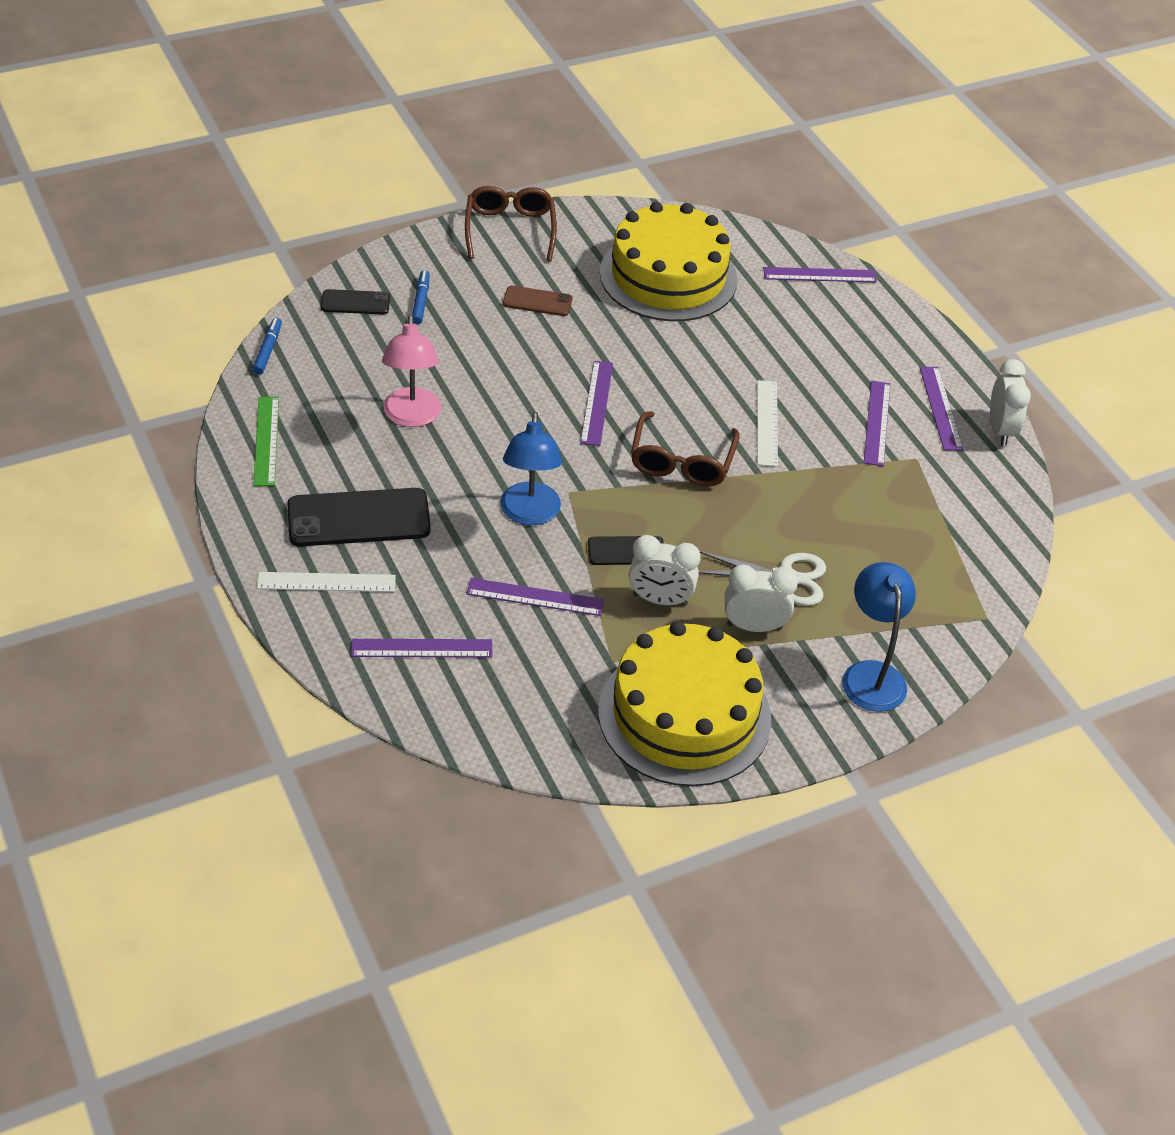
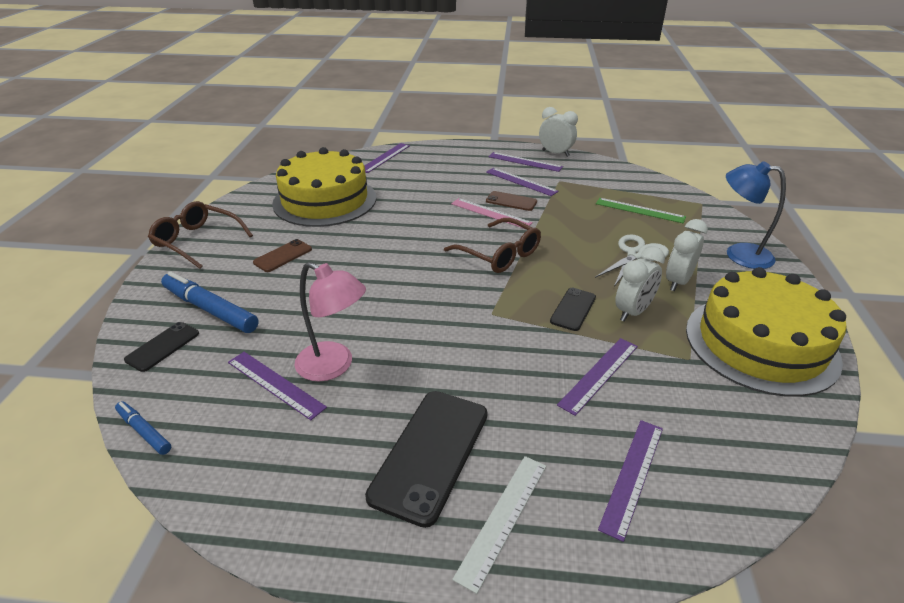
camera: 55 degrees left, 10 degrees down
green ruler [253,397,279,486] -> green ruler moved to [596,198,686,223]
blue marker [412,270,430,324] -> blue marker [161,271,259,333], size x1.84
blue lamp [500,412,562,525] -> none
purple ruler [580,361,613,446] -> purple ruler moved to [228,352,327,420]
white ruler [757,380,778,467] -> pink ruler [451,198,533,229]
none -> brown phone [486,191,537,211]

